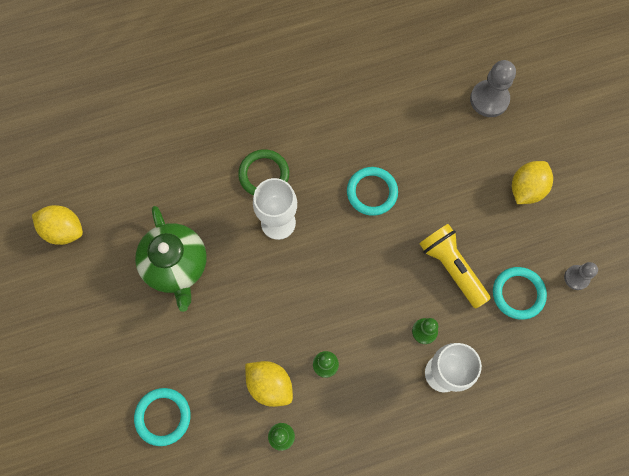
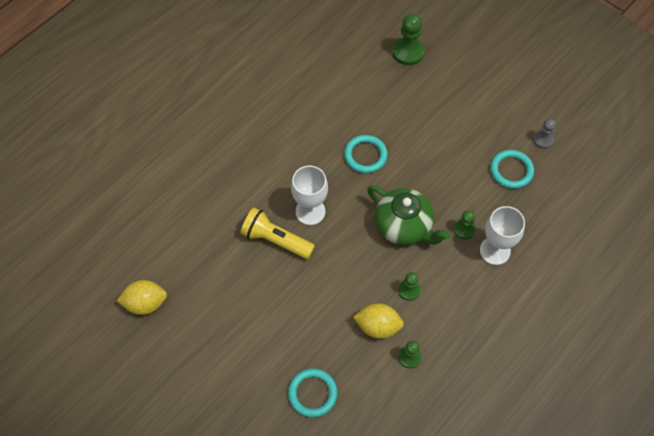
camera: 30 degrees left, 10 degrees down
green teapot [135,206,207,312] -> green teapot moved to [367,185,450,245]
green ring [238,149,289,196] -> none
yellow flashlight [419,224,491,308] -> yellow flashlight moved to [241,207,315,259]
grey pawn [470,60,516,117] -> green pawn [392,14,425,65]
yellow lemon [512,161,553,204] -> none

